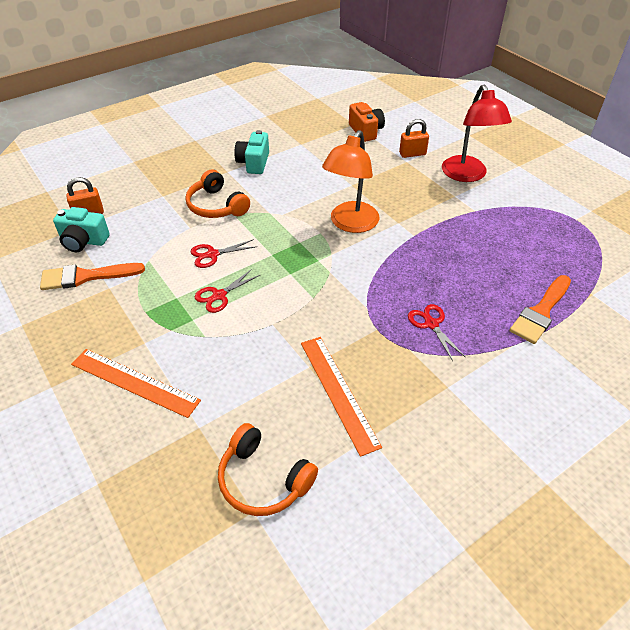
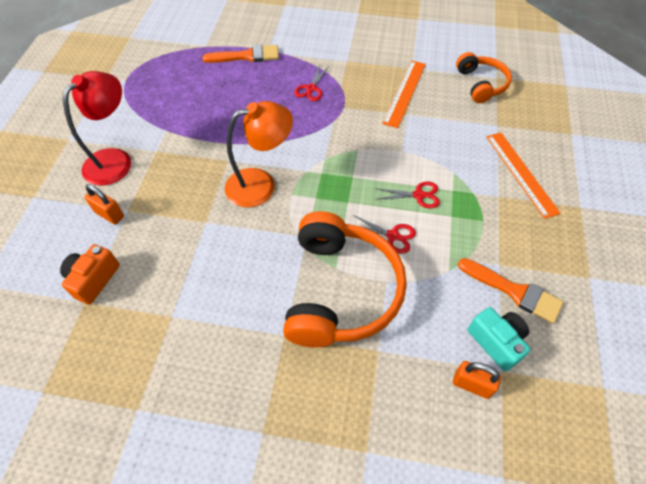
camera: 135 degrees left, 10 degrees up
orange headphones [186,170,250,218] -> orange headphones [283,211,407,348], size x1.79
turquoise camera [234,130,269,174] -> none

